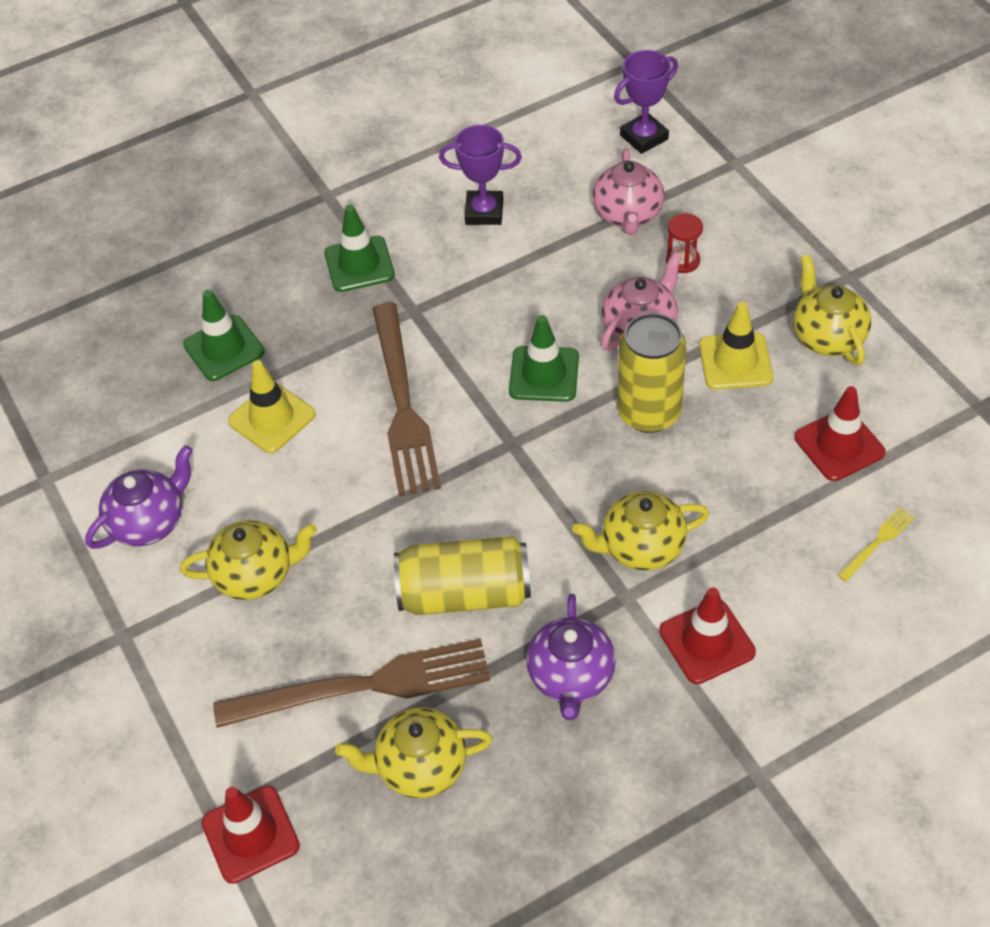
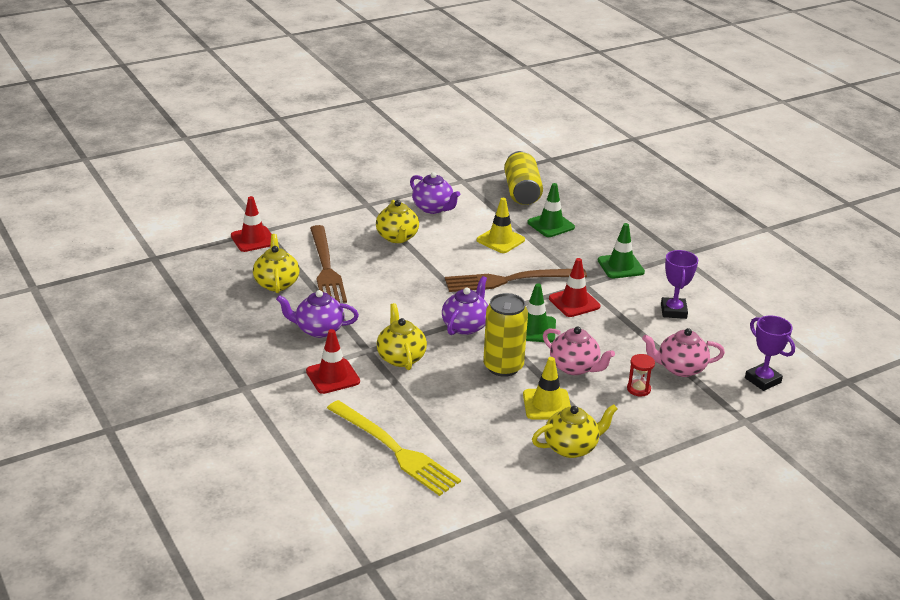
camera: 85 degrees right, 20 degrees down
yellow can [394,536,531,615] -> yellow can moved to [504,151,543,205]
red traffic cone [794,386,886,481] -> red traffic cone moved to [549,258,600,317]
yellow fork [838,507,915,582] -> yellow fork [327,400,461,496], size x2.43
none -> purple teapot [442,276,488,335]

